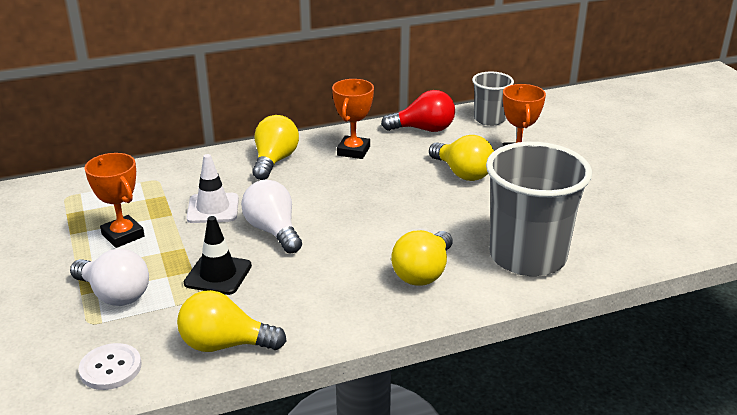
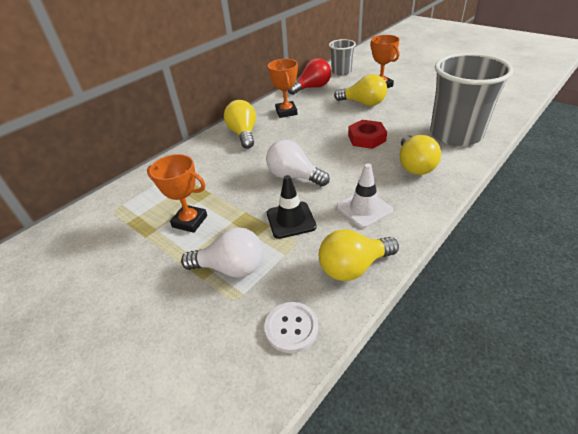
camera: 25 degrees left, 10 degrees up
white traffic cone [186,154,239,223] -> white traffic cone moved to [337,163,393,228]
none -> red nut [348,120,387,149]

